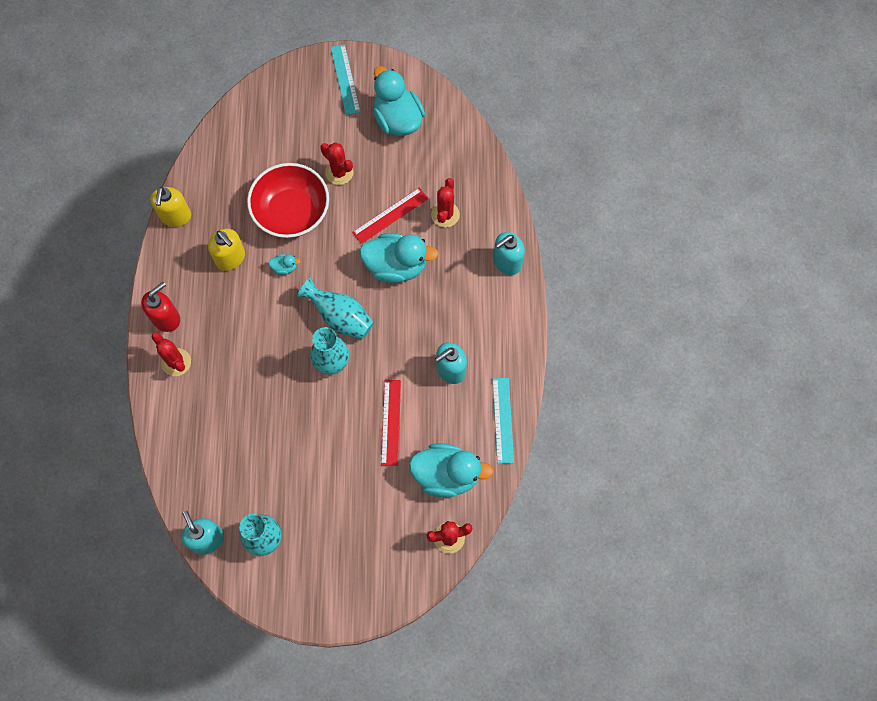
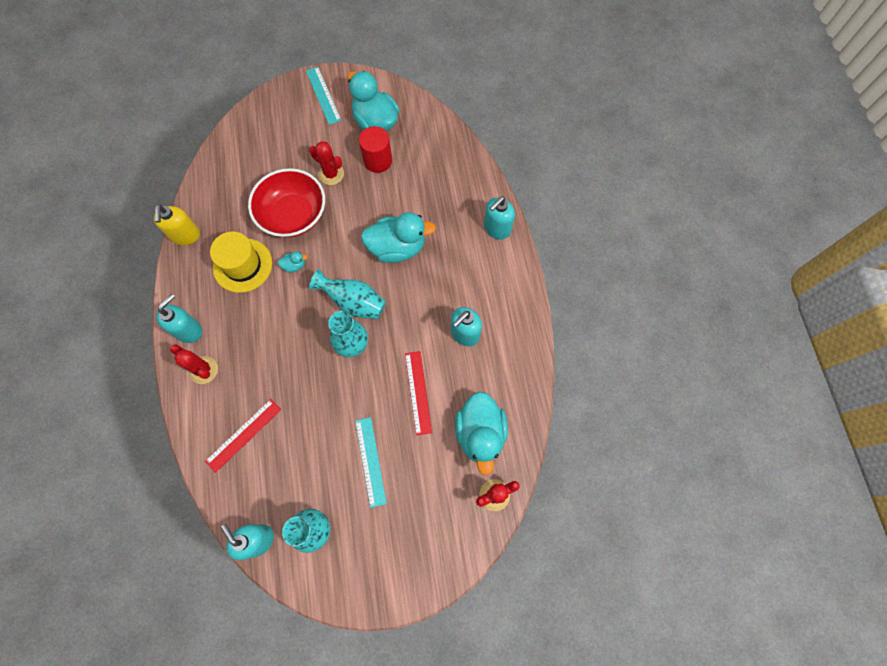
camera: 10 degrees left, 0 degrees up
red soap dispenser [141,282,180,332] -> turquoise soap dispenser [156,294,202,343]
yellow soap dispenser [208,229,245,271] -> yellow hat [210,232,272,293]
red ruler [352,188,428,244] -> red ruler moved to [205,399,281,473]
turquoise duck [409,443,494,498] -> turquoise duck turned 90 degrees clockwise [455,392,508,475]
red cactus [431,178,460,228] -> none
turquoise ruler [492,378,514,464] -> turquoise ruler moved to [355,417,387,508]
none -> red cylinder [359,126,392,173]

